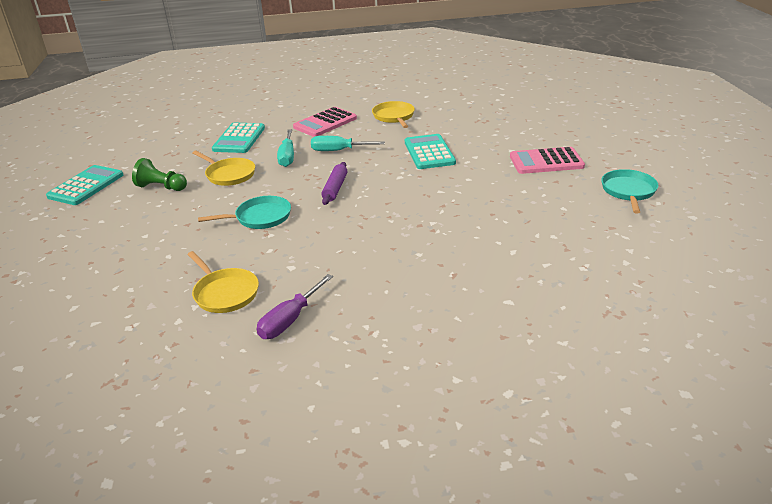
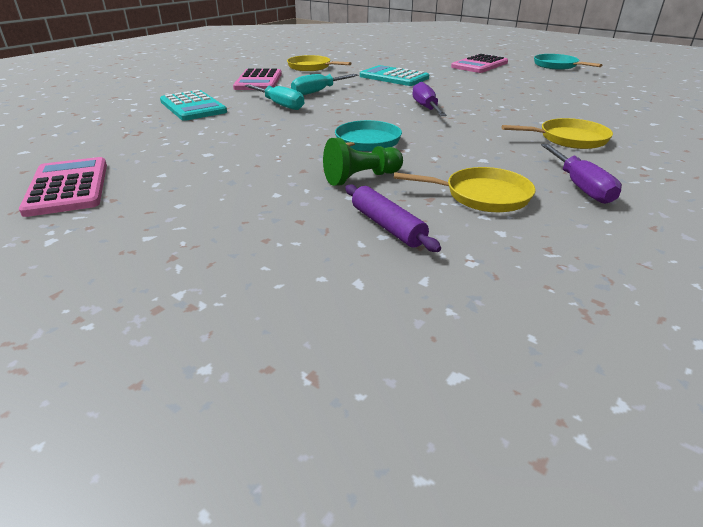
camera: 45 degrees left, 0 degrees up
turquoise calculator [46,165,123,205] -> pink calculator [19,157,107,217]
green pawn [132,158,187,191] -> green pawn moved to [323,138,403,186]
yellow pan [193,151,255,186] -> yellow pan moved to [502,118,613,149]
purple rolling pin [321,162,348,205] -> purple rolling pin moved to [345,185,441,252]
none -> purple screwdriver [412,82,447,116]

